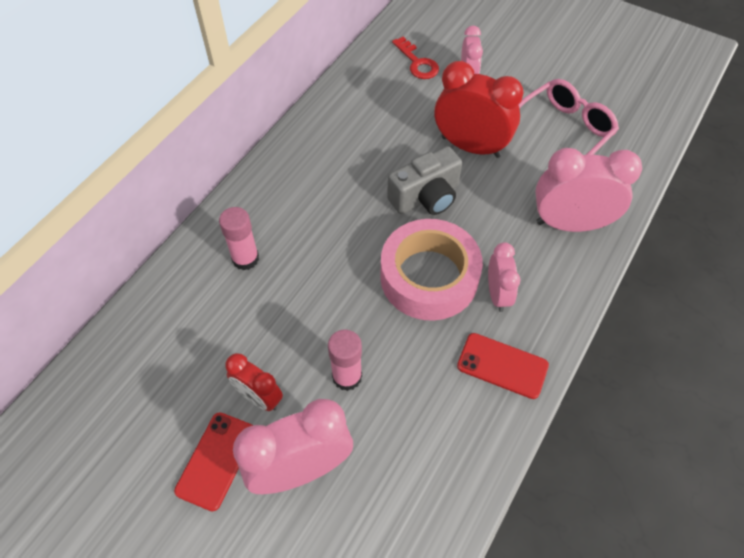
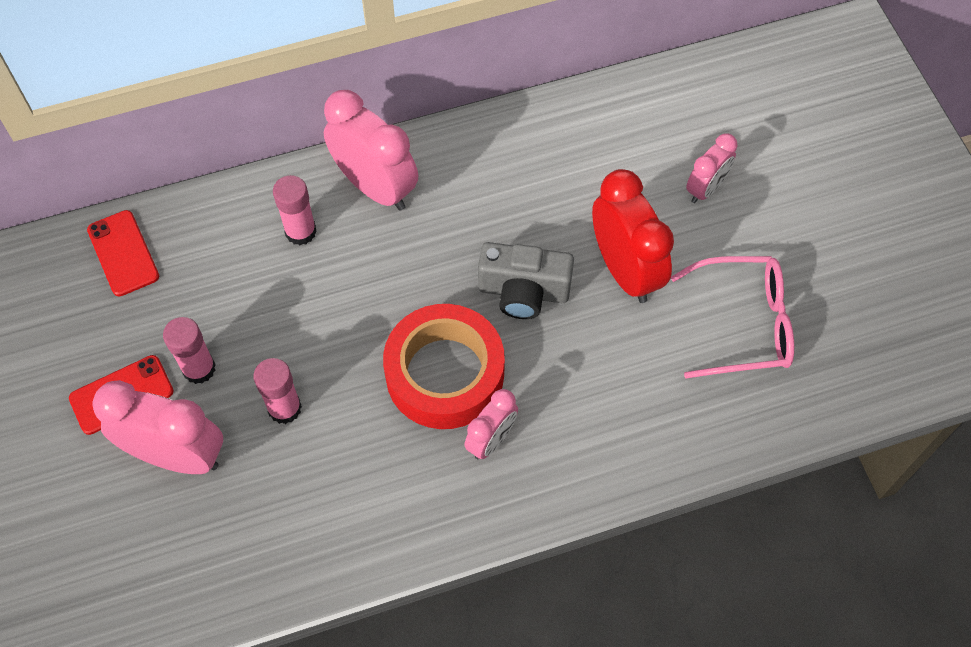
camera: 40 degrees right, 5 degrees up
red clock [225,353,283,411] -> pink glue stick [163,317,216,384]
pink tape [380,219,483,321] -> red tape [383,304,505,429]
red key [392,36,439,79] -> none
red phone [457,333,549,399] -> red phone moved to [87,210,159,296]
pink clock [535,148,642,232] -> pink clock moved to [324,90,418,211]

